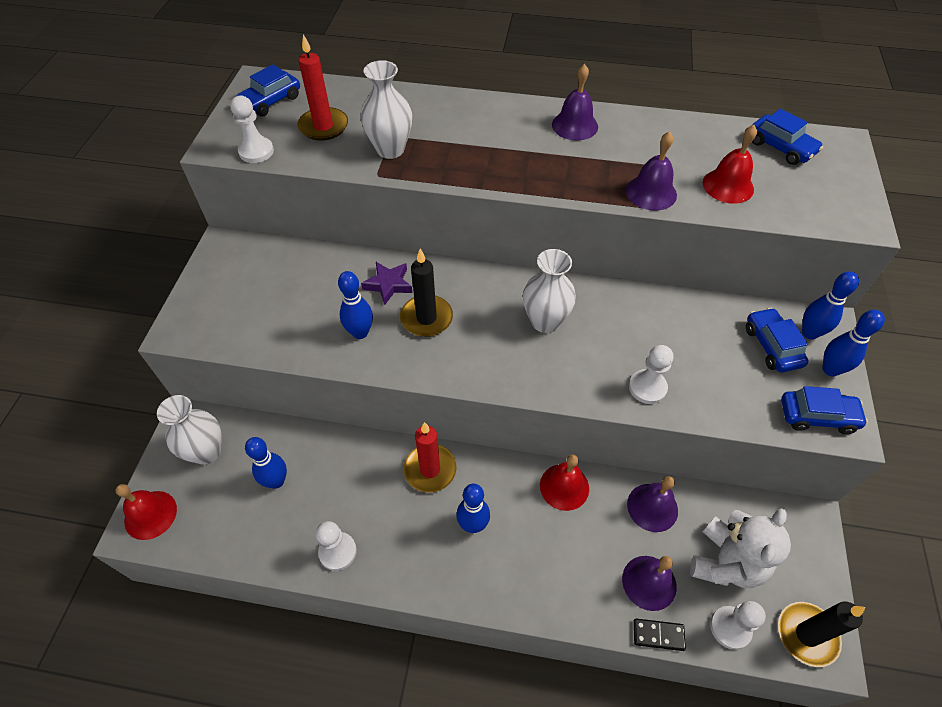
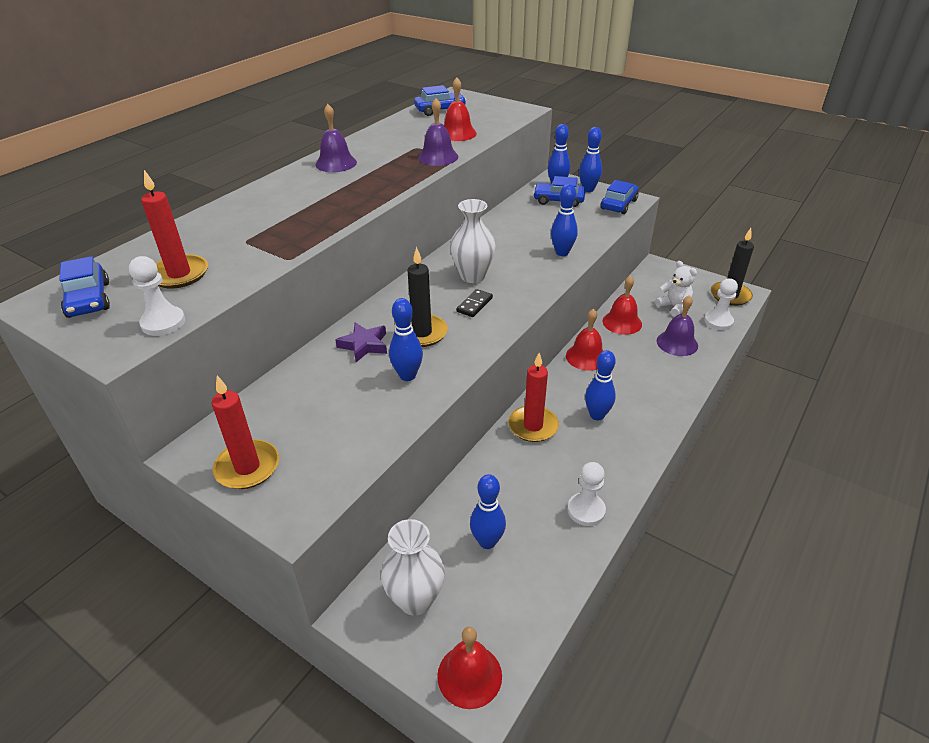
camera: 65 degrees left, 15 degrees down
white vase [360,60,412,159] -> none
purple bell [627,476,678,532] -> red bell [603,275,642,335]
white pawn [629,345,673,404] -> blue bowling pin [551,184,578,256]
black domino [634,619,686,651] -> black domino moved to [456,289,493,317]
white teddy bear [690,508,791,588] -> white teddy bear [655,261,697,317], size x0.63
none -> red candle [211,376,279,489]

